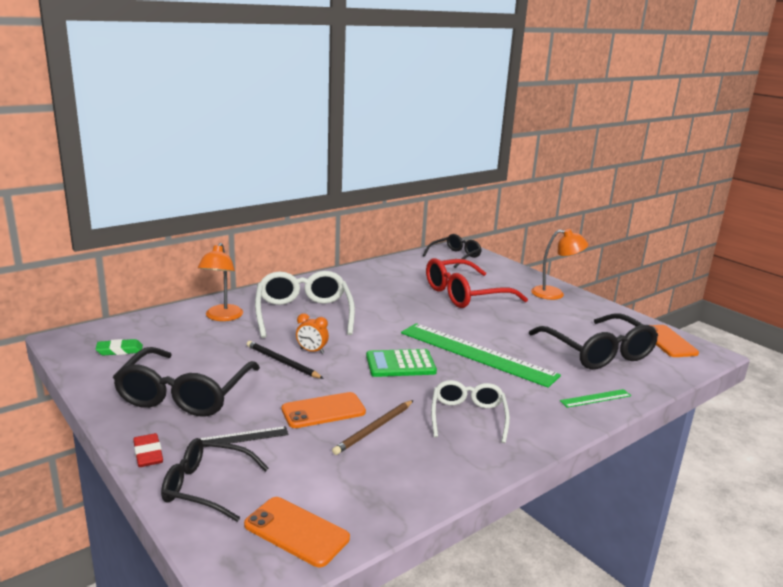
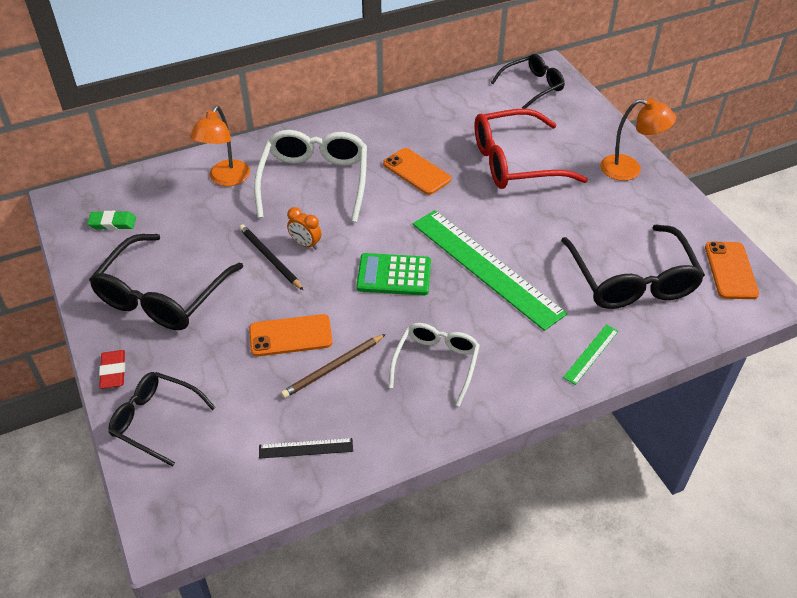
camera: 15 degrees right, 25 degrees up
black ruler [199,426,288,447] -> black ruler moved to [259,438,353,459]
orange phone [244,497,350,567] -> orange phone moved to [383,148,451,195]
green ruler [560,389,631,408] -> green ruler turned 45 degrees counterclockwise [563,324,619,385]

